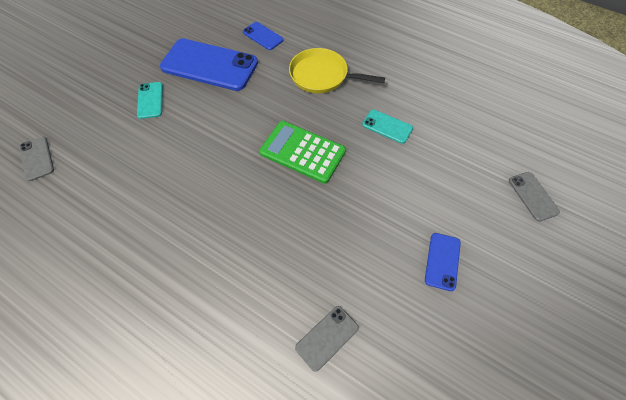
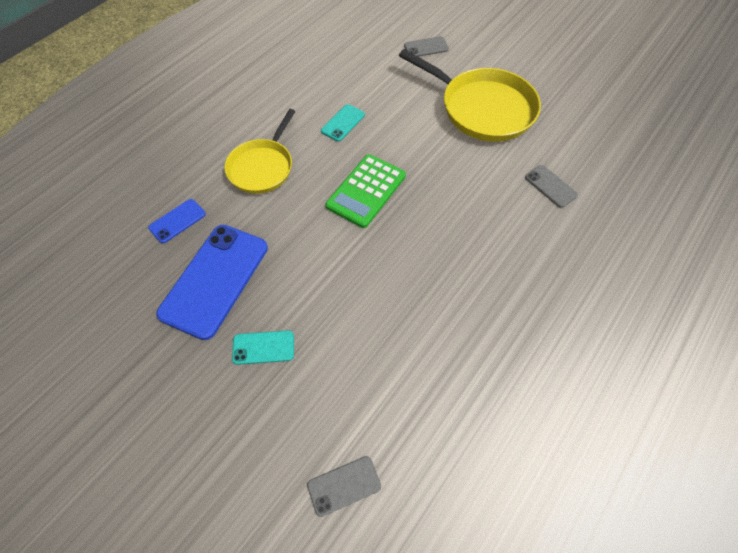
camera: 85 degrees left, 0 degrees up
blue phone [425,233,461,291] -> yellow pan [399,49,541,142]

